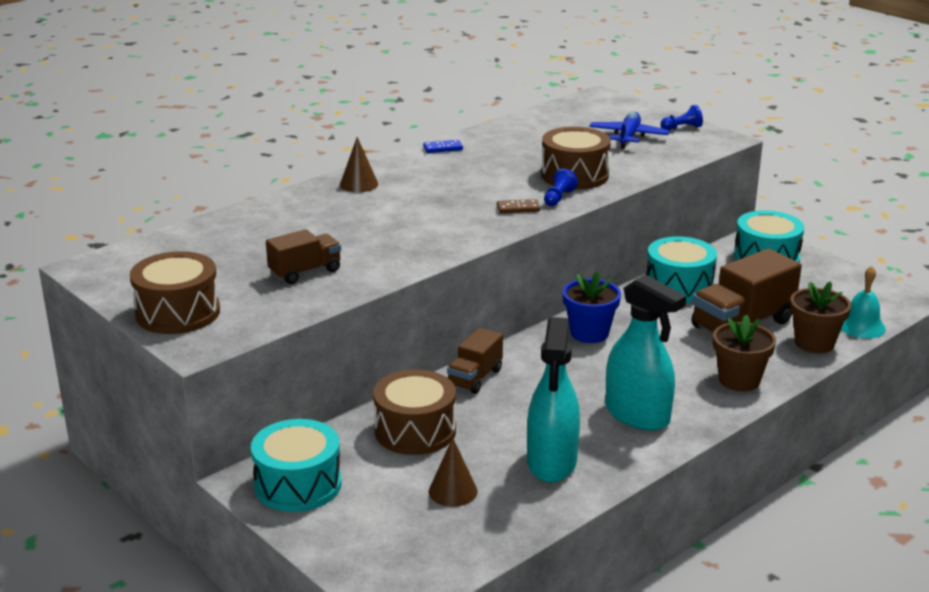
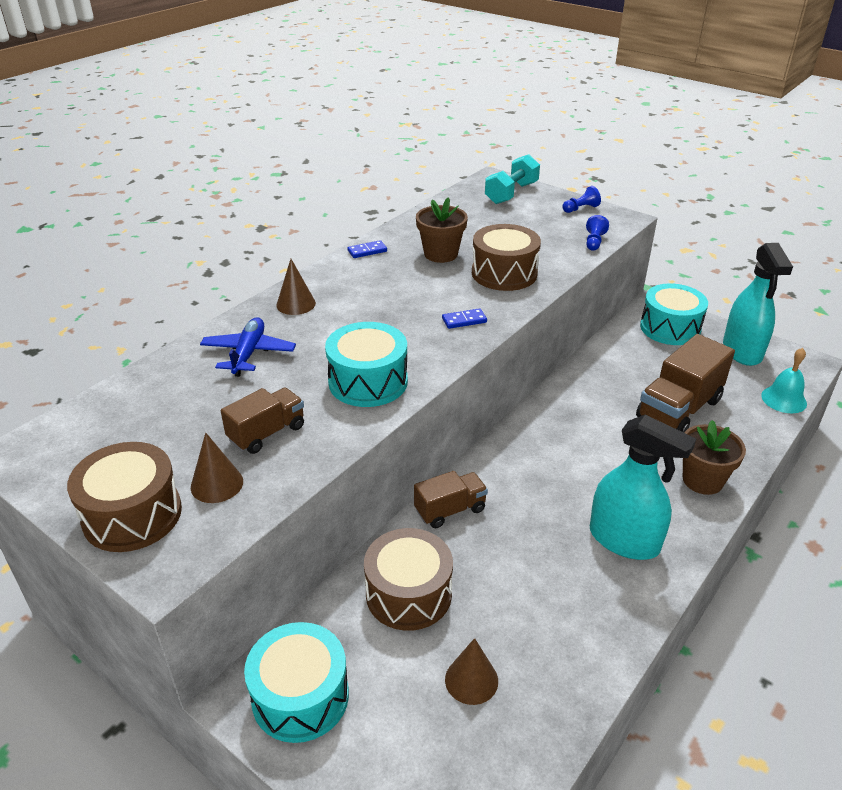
camera: 10 degrees left, 10 degrees up
brown truck [447,327,503,394] -> brown truck turned 135 degrees counterclockwise [414,471,488,528]
brown domino [497,199,540,213] -> blue domino [442,308,487,329]
turquoise spray bottle [527,317,580,483] -> turquoise spray bottle moved to [723,243,793,366]
blue pawn [544,169,578,206] -> blue pawn moved to [586,215,609,251]
blue flower pot [563,271,621,343] -> none
blue plane [589,112,669,149] -> blue plane moved to [200,317,296,377]
turquoise drum [646,236,717,303] -> turquoise drum moved to [325,322,408,407]
brown flower pot [790,281,851,353] -> brown flower pot moved to [416,197,468,263]
none -> brown cone [191,433,243,503]
none -> turquoise dumbbell [485,154,540,204]

